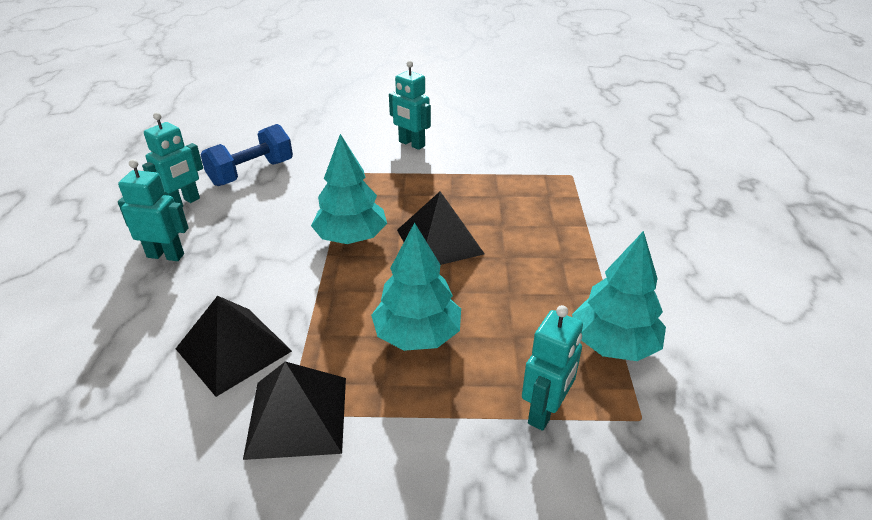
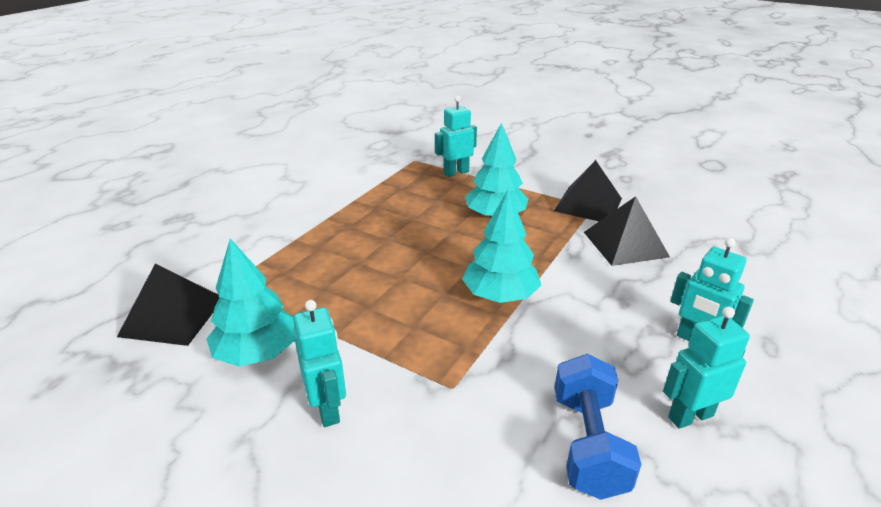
camera: 150 degrees left, 5 degrees down
blue dumbbell [200,124,293,186] -> blue dumbbell turned 75 degrees counterclockwise [555,354,641,500]
black pyramid [397,192,484,265] -> black pyramid moved to [117,264,220,346]
turquoise tree [572,231,666,361] -> turquoise tree moved to [206,239,296,367]

